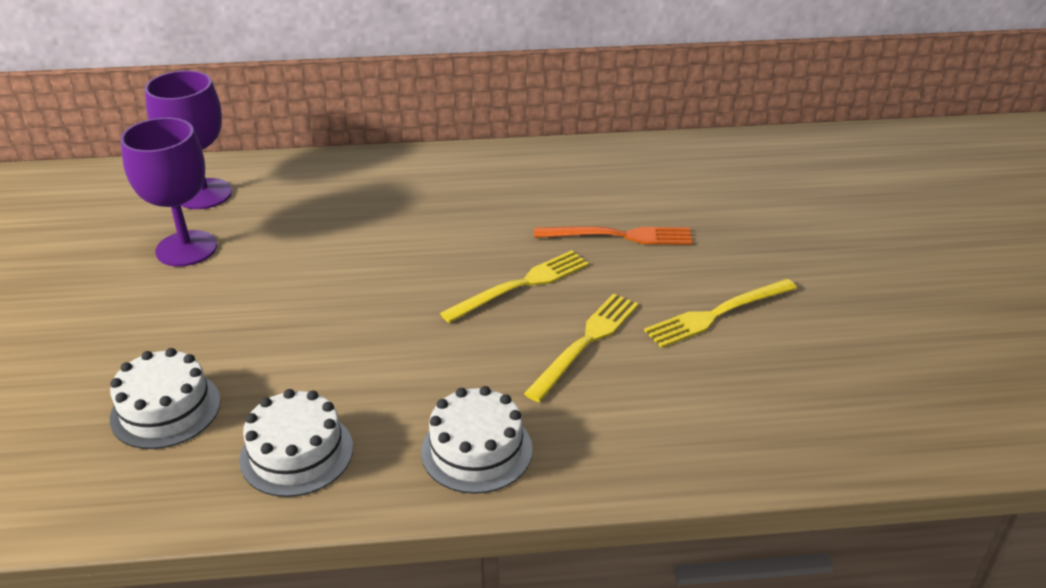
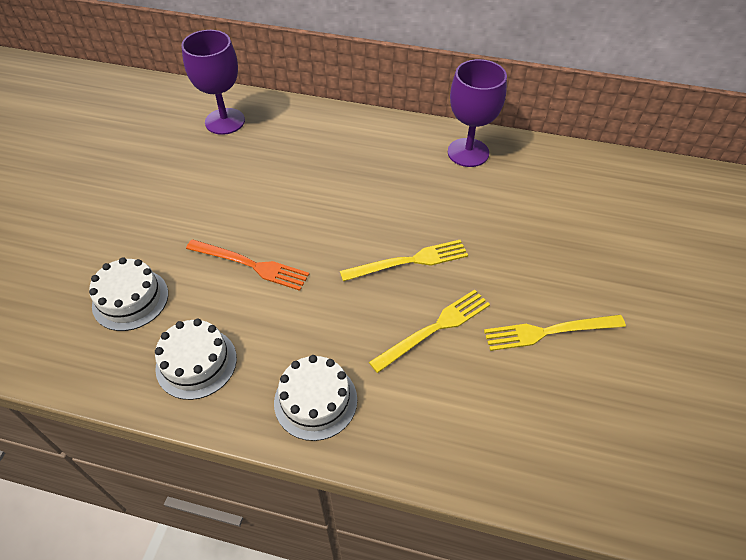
camera: 20 degrees right, 15 degrees up
purple goblet [120,117,217,267] -> purple goblet moved to [448,59,507,167]
orange fork [534,226,693,245] -> orange fork moved to [186,239,309,291]

